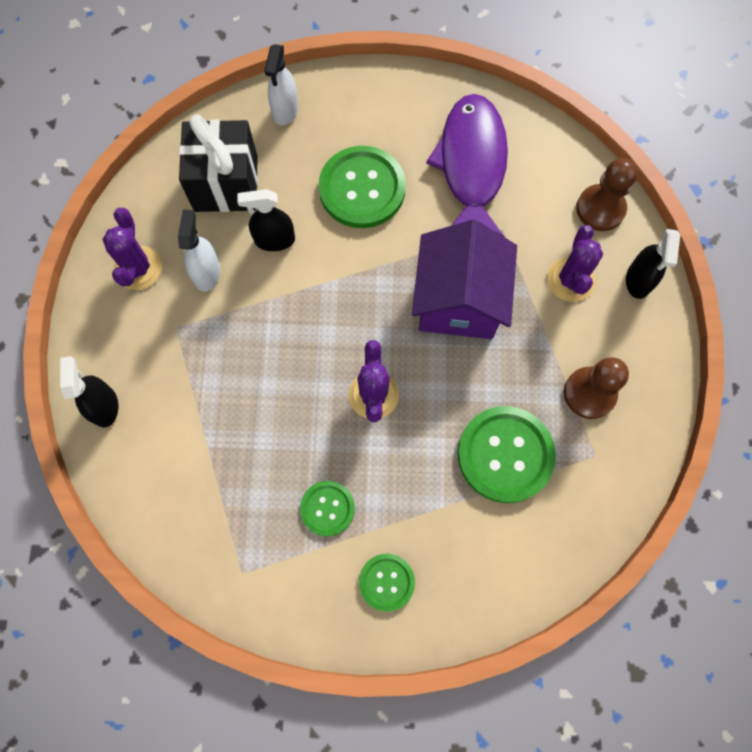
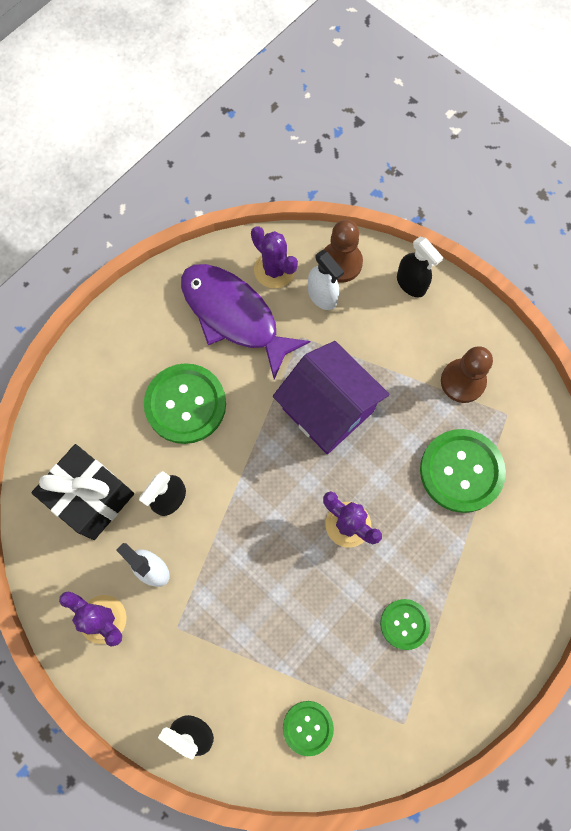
camera: 50 degrees left, 0 degrees up
white spray bottle [264,44,298,126] -> white spray bottle moved to [308,250,344,310]
green button [359,554,415,612] -> green button moved to [283,701,334,756]
purple cactus [547,225,603,302] -> purple cactus moved to [251,226,298,288]

